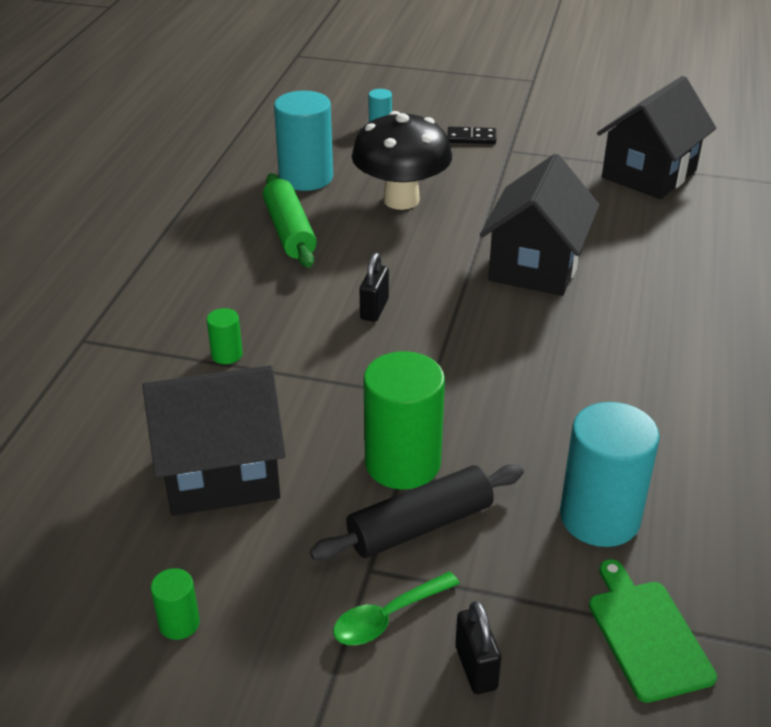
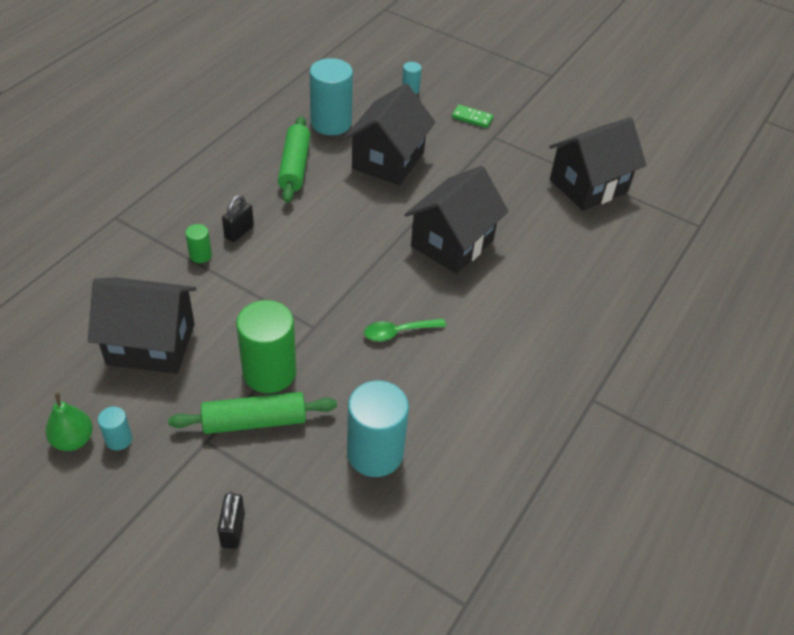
camera: 15 degrees right, 10 degrees up
green cylinder [151,568,200,640] -> green pear [45,392,93,451]
black rolling pin [310,464,524,561] -> green rolling pin [168,392,337,434]
green spoon [333,572,460,645] -> green spoon moved to [364,319,446,341]
black mushroom [352,111,452,210] -> black house [344,83,435,185]
black padlock [360,253,389,322] -> black padlock moved to [222,195,254,242]
black domino [447,127,496,144] -> green domino [452,105,494,128]
green cutting board [589,559,717,703] -> none
none -> turquoise cylinder [98,407,132,450]

